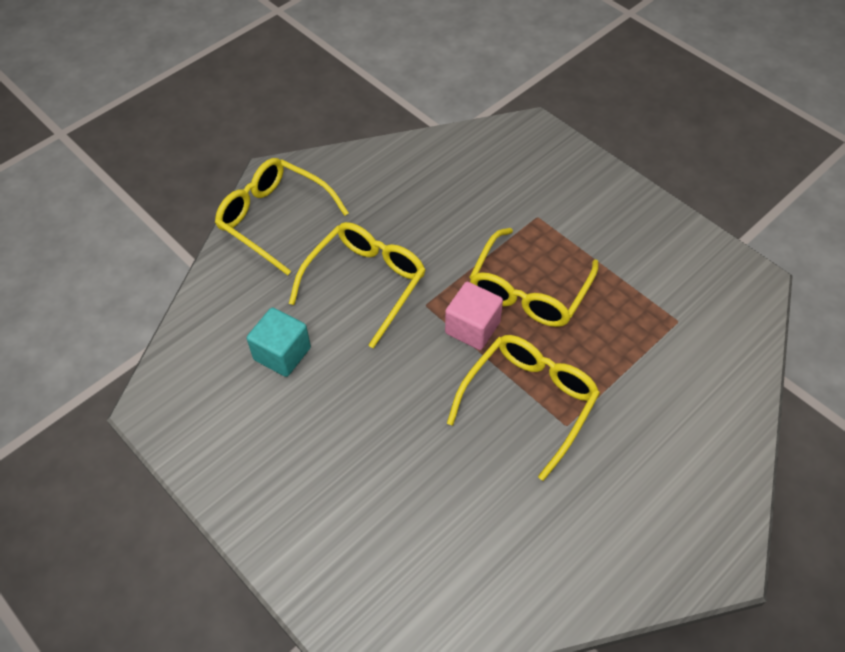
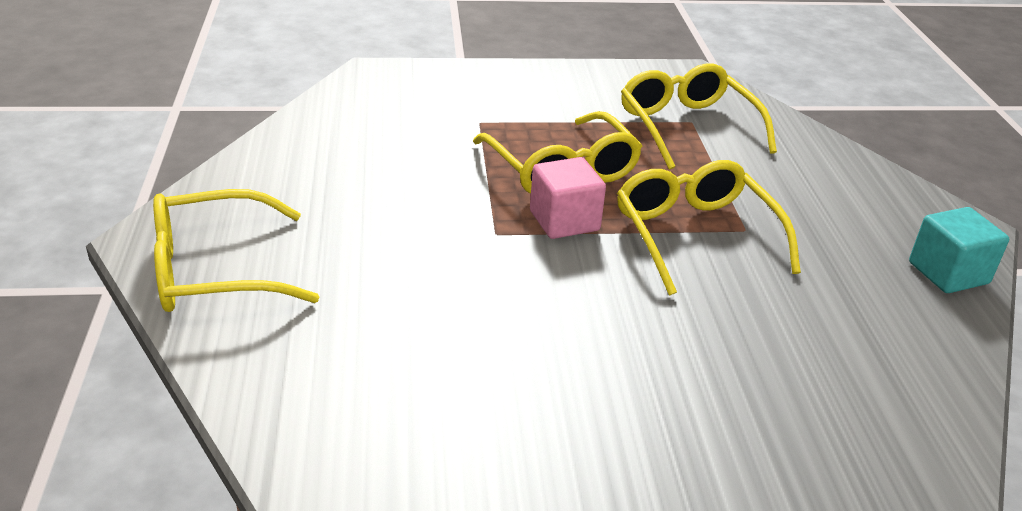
camera: 55 degrees left, 20 degrees down
turquoise cube [247,307,311,377] -> turquoise cube moved to [909,207,1009,293]
yellow glasses [289,222,425,348] -> yellow glasses moved to [621,63,777,170]

